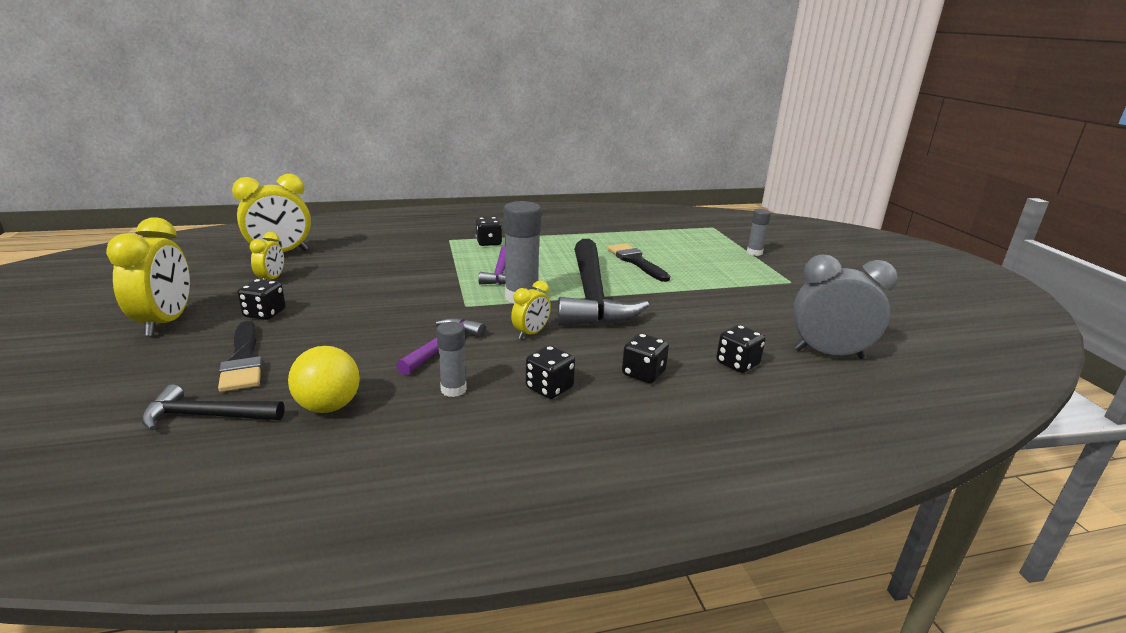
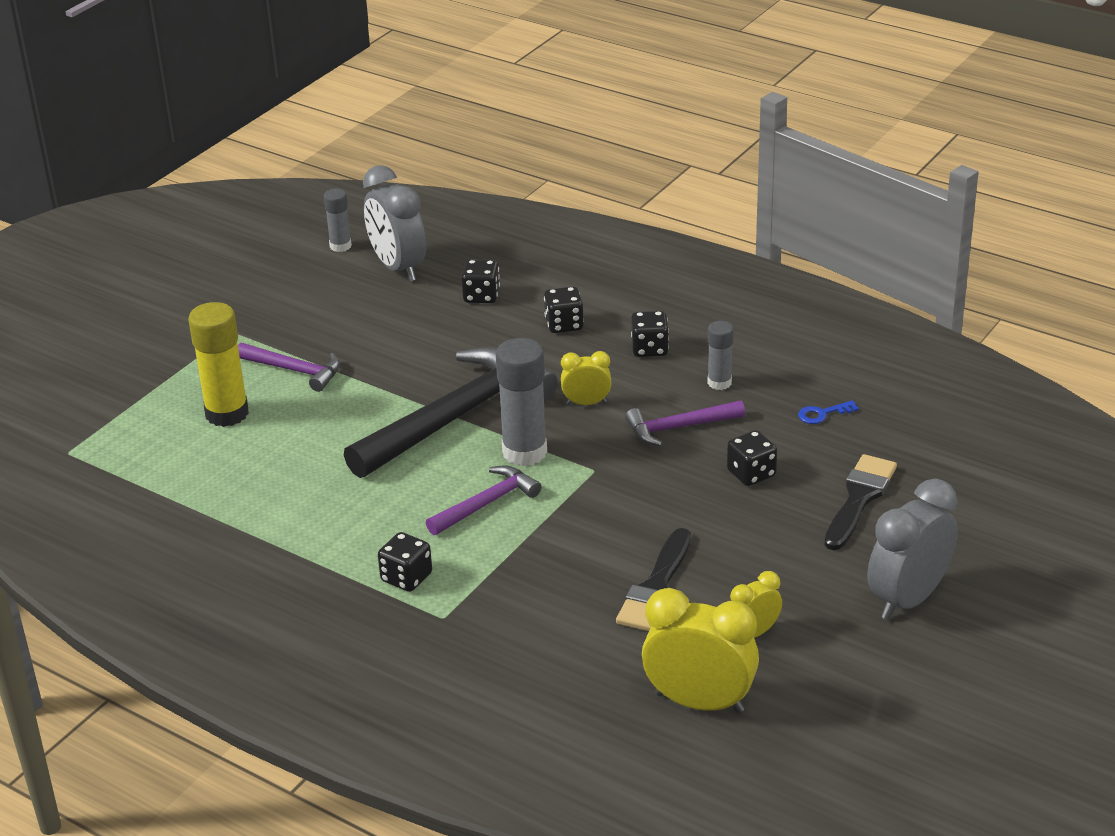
camera: 130 degrees left, 10 degrees up
yellow clock [106,217,190,336] -> grey clock [867,479,958,620]
black hammer [142,384,285,431] -> none
black dice [238,279,286,320] -> black dice moved to [727,430,777,486]
yellow ball [288,346,360,413] -> blue key [798,400,859,424]
black brush [607,243,670,282] -> black brush moved to [616,528,691,631]
grey glue stick [747,209,771,256] -> grey glue stick moved to [324,189,352,252]
none -> yellow glue stick [188,302,249,427]
none -> purple hammer [238,343,340,392]

